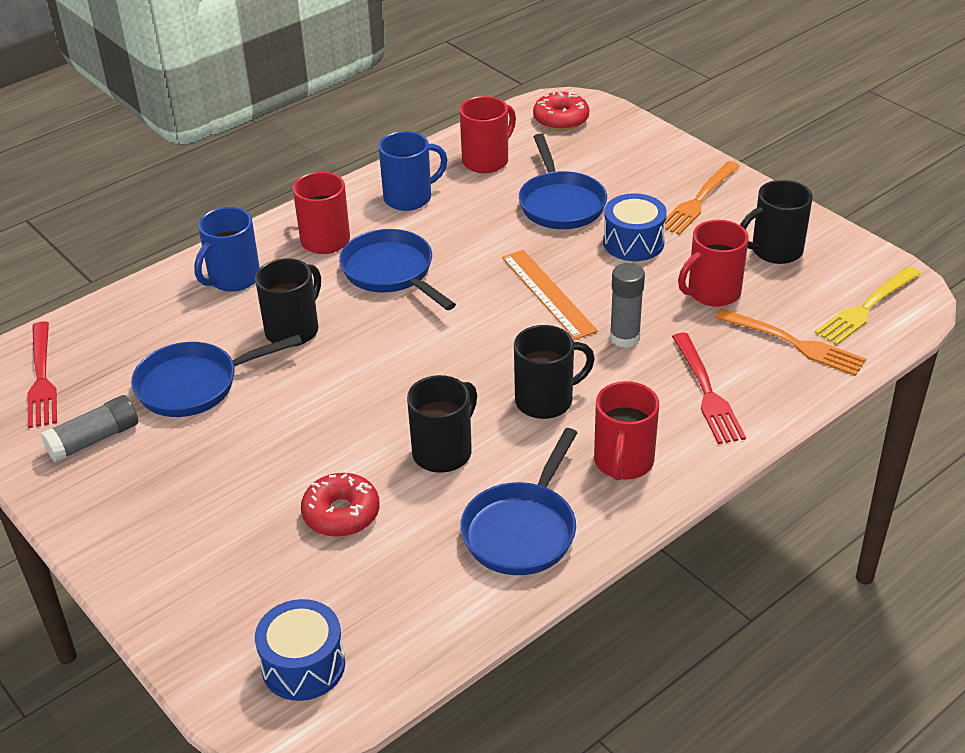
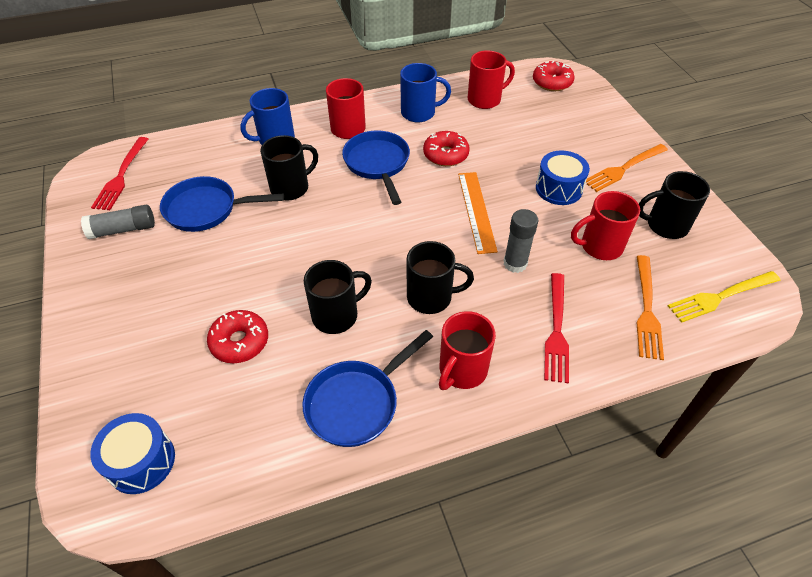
camera: 20 degrees right, 10 degrees up
blue pan [519,134,607,229] -> none
orange fork [715,308,866,376] -> orange fork turned 45 degrees clockwise [636,255,664,360]
none -> red donut [423,131,470,166]

